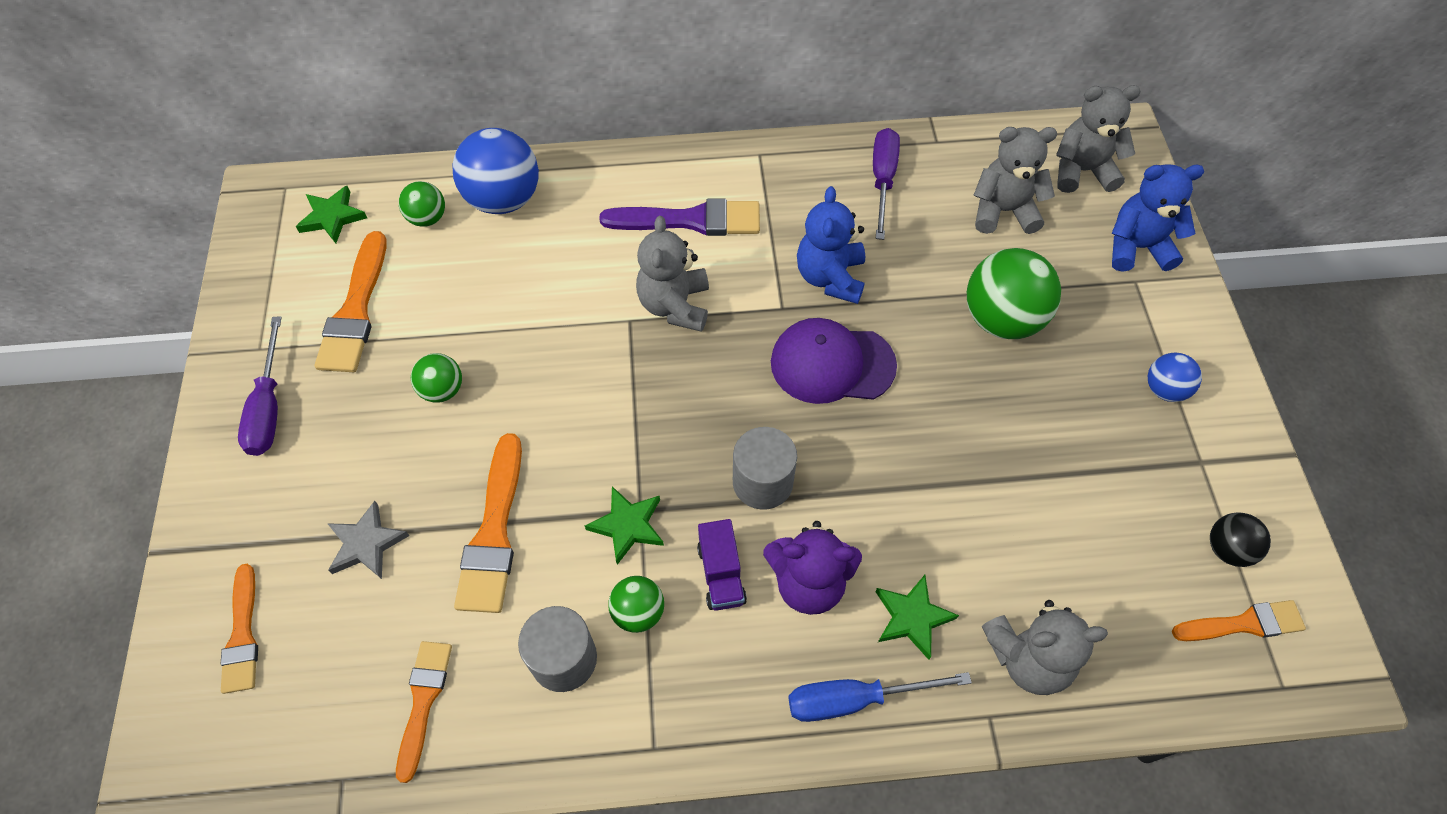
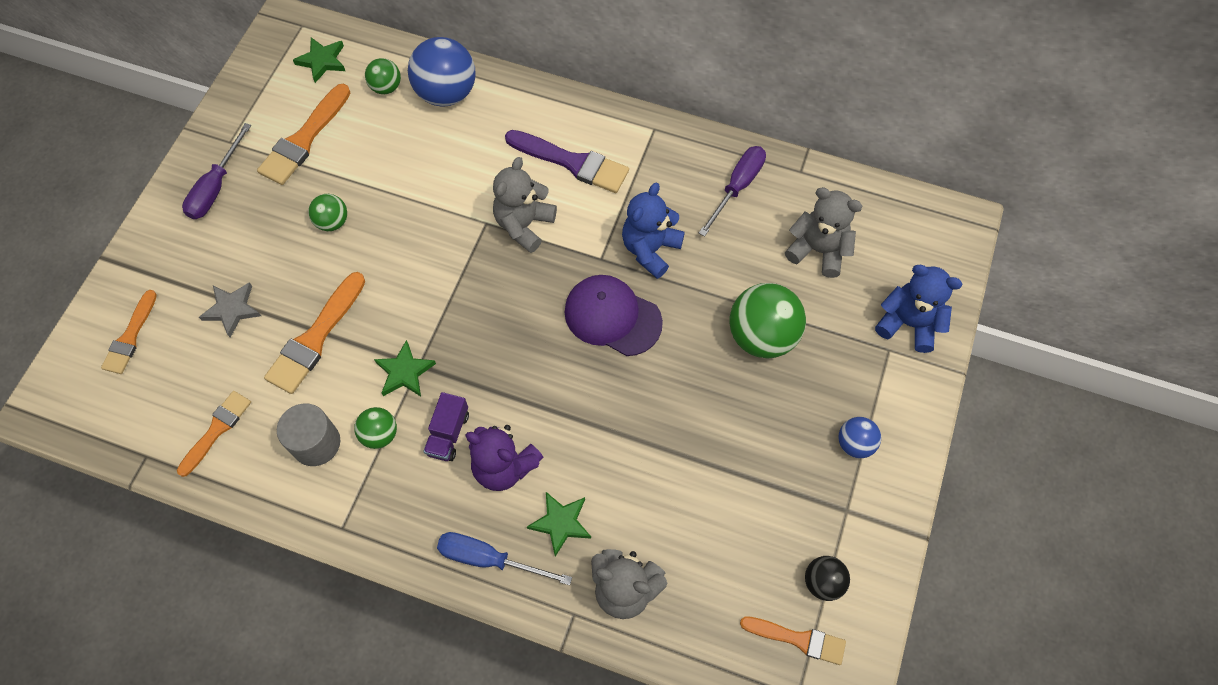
camera: 25 degrees right, 5 degrees up
grey cylinder [733,427,797,510] -> none
grey teddy bear [1056,85,1141,193] -> none

